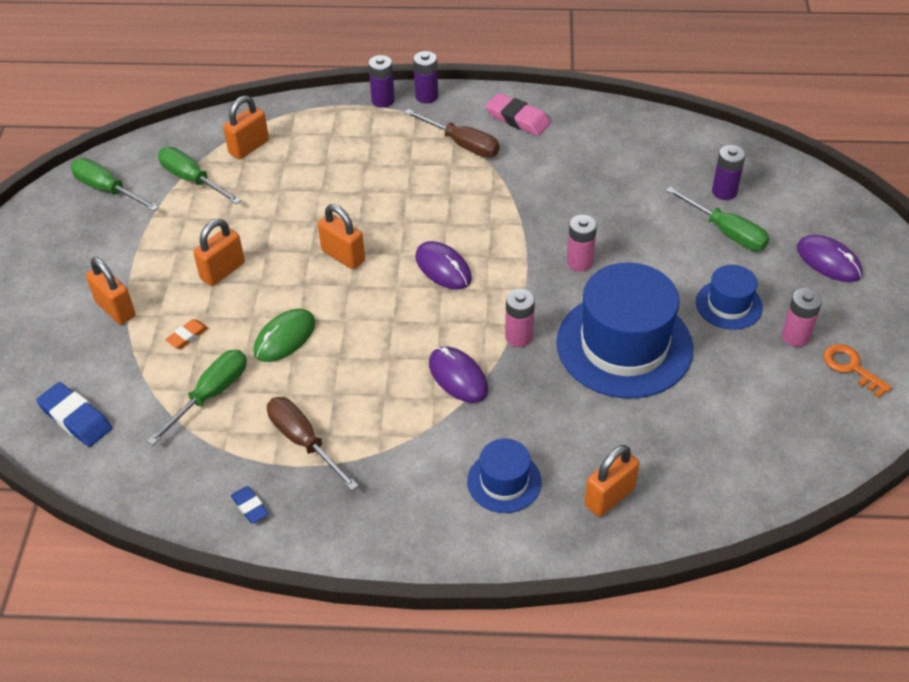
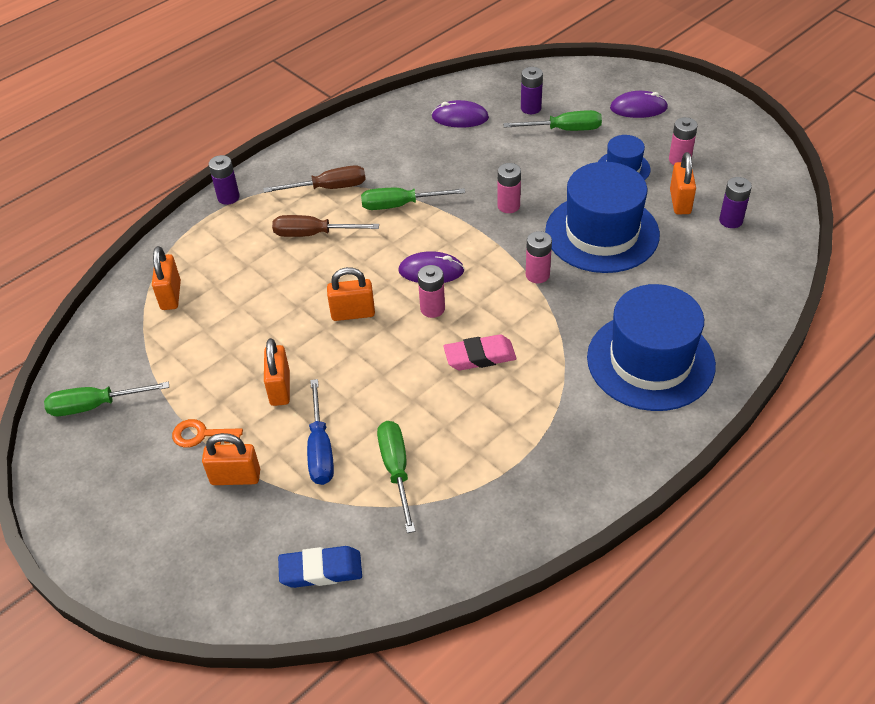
camera: 45 degrees left, 0 degrees up
green screwdriver [158,147,241,204] -> green screwdriver moved to [361,188,465,210]
orange eraser [165,319,209,349] -> blue screwdriver [307,379,334,485]
blue eraser [231,486,269,523] -> none
green mouse [253,309,316,362] -> none
brown screwdriver [267,397,359,491] -> brown screwdriver moved to [272,215,379,237]
purple battery [413,51,438,103] -> purple battery moved to [719,177,752,228]
purple mouse [429,346,488,403] -> purple mouse moved to [432,100,489,128]
blue hat [467,439,542,513] -> blue hat [587,284,716,411], size x2.00
pink eraser [486,93,551,136] -> pink eraser moved to [443,334,516,370]
orange padlock [584,445,640,517] -> orange padlock moved to [670,152,696,214]
orange key [823,344,892,398] -> orange key moved to [172,419,243,448]
none -> pink battery [418,265,445,318]

